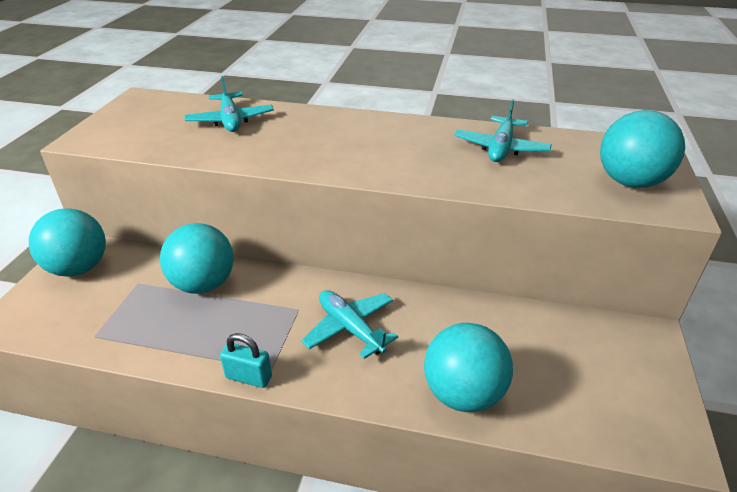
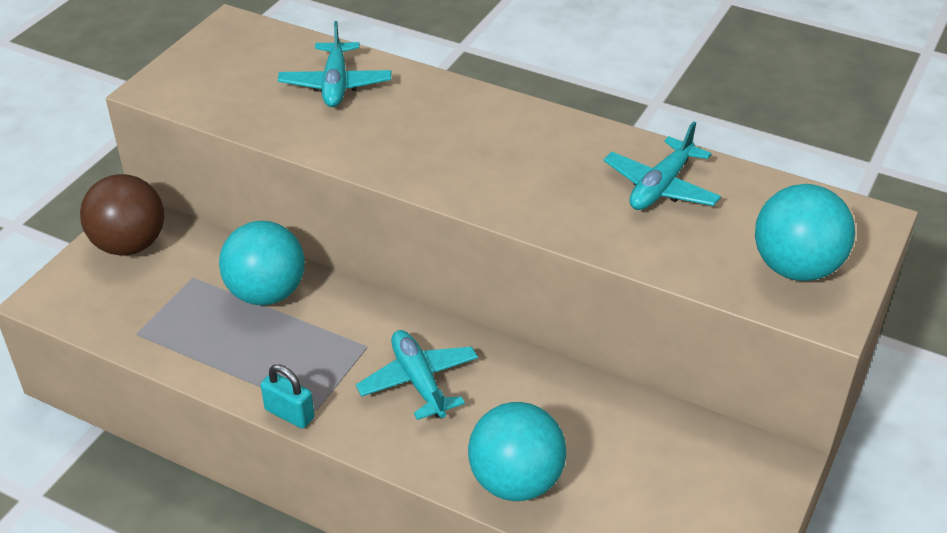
camera: 15 degrees right, 5 degrees up
turquoise ball [29,209,106,277] -> brown ball [80,174,164,256]

